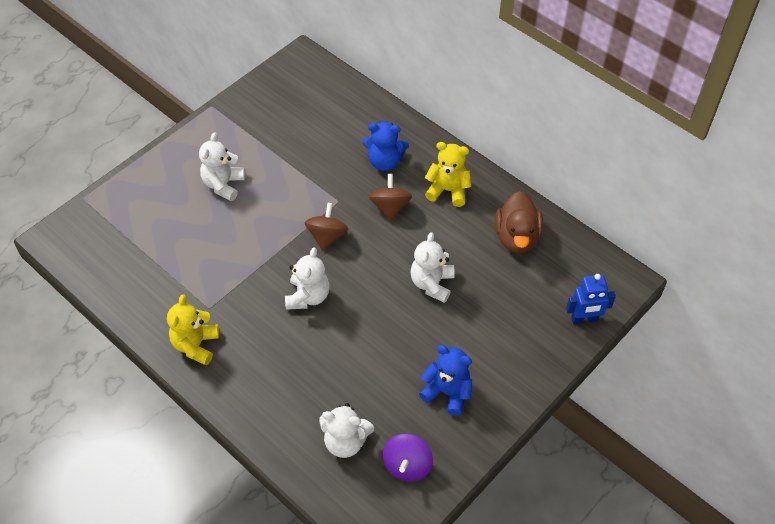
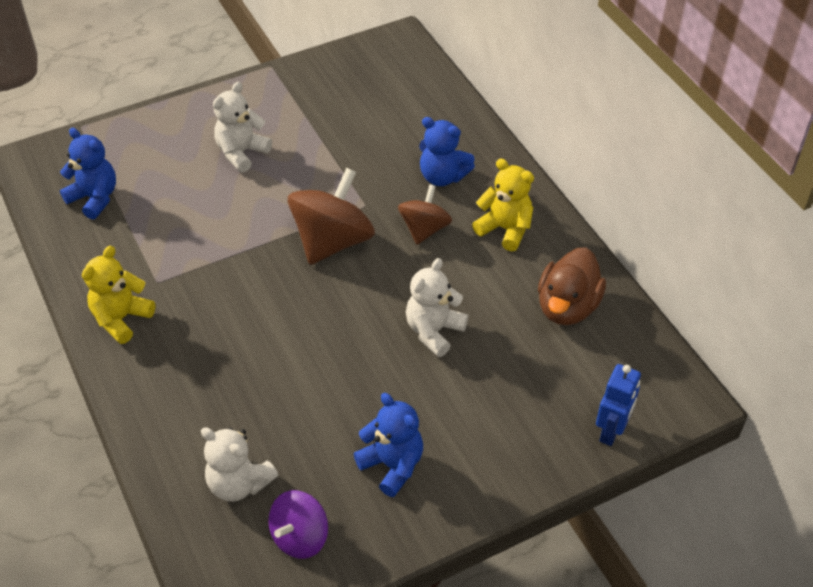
camera: 20 degrees right, 5 degrees down
white teddy bear [285,247,330,310] -> none
brown spinning top [304,203,348,251] -> brown spinning top [288,168,375,265], size x1.65
blue robot [566,274,616,325] -> blue robot turned 75 degrees counterclockwise [596,364,641,446]
none -> blue teddy bear [60,128,116,219]

